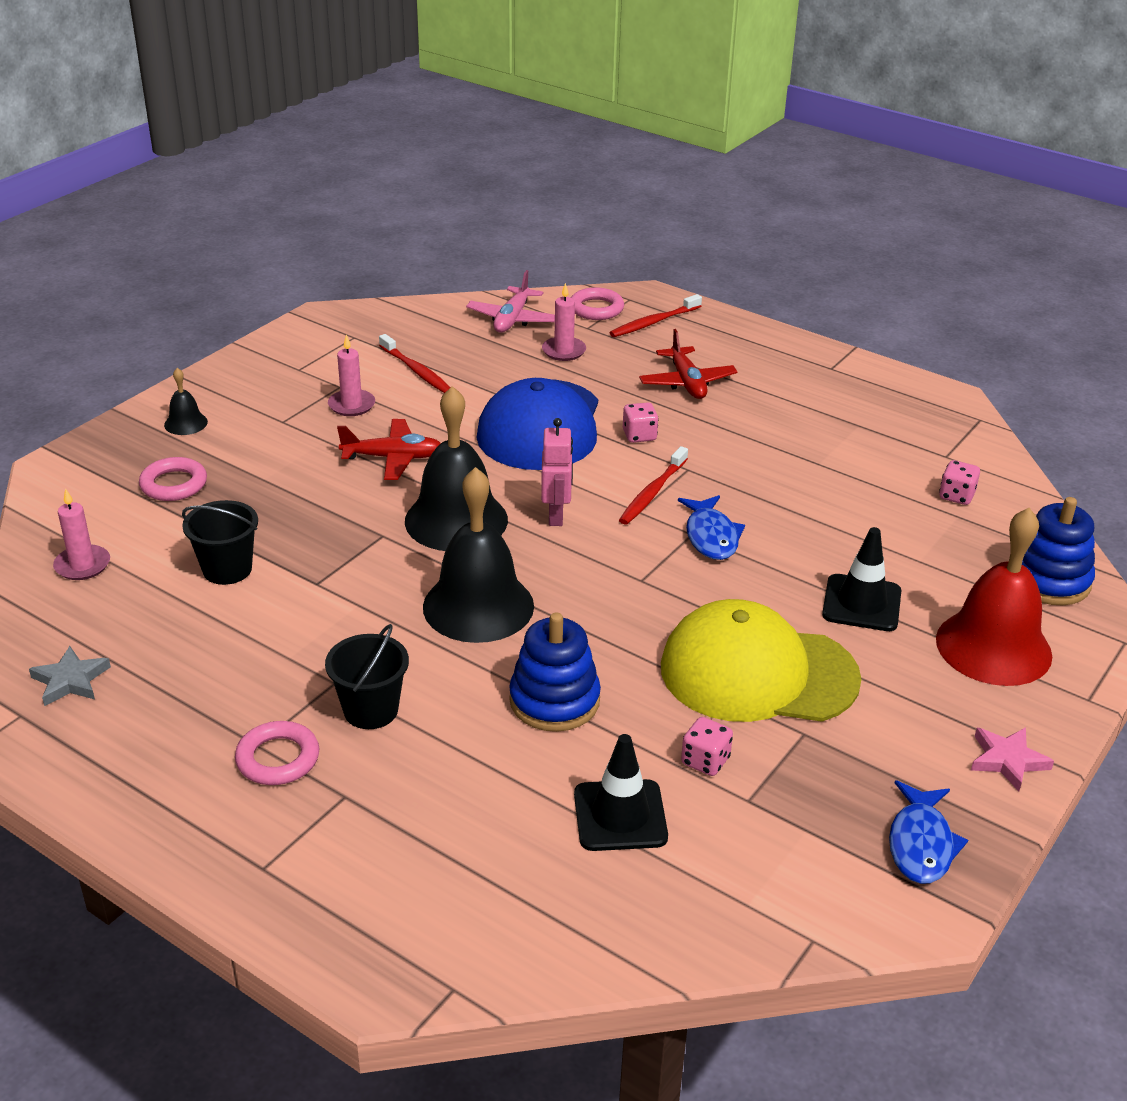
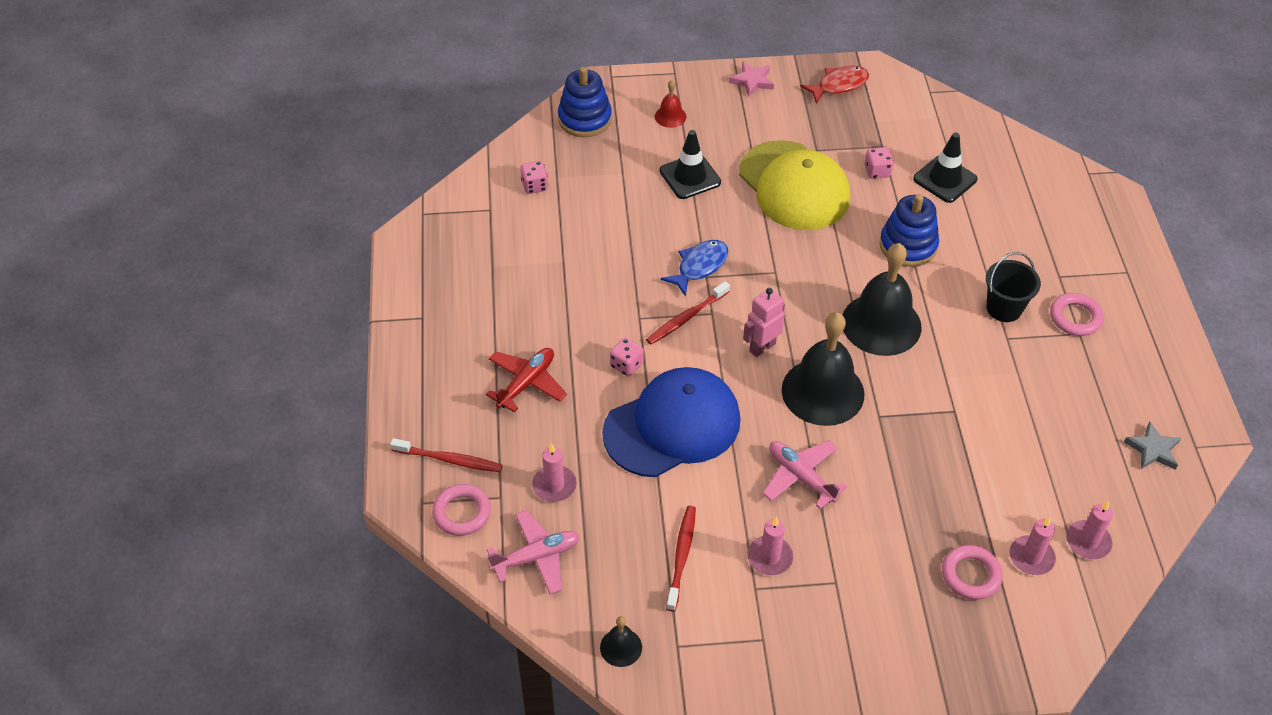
camera: 130 degrees left, 15 degrees up
black bell [164,368,208,435] -> black bell moved to [600,616,642,667]
black bucket [182,500,258,585] -> none
red plane [337,419,441,480] -> pink plane [763,440,847,509]
red toothbrush [619,446,688,525] -> red toothbrush turned 150 degrees clockwise [646,281,730,345]
blue fish [889,780,968,884] -> red fish [800,66,869,104]
red bell [936,508,1052,686] -> red bell [655,80,686,128], size x0.45
none -> pink candle [1010,516,1056,575]

